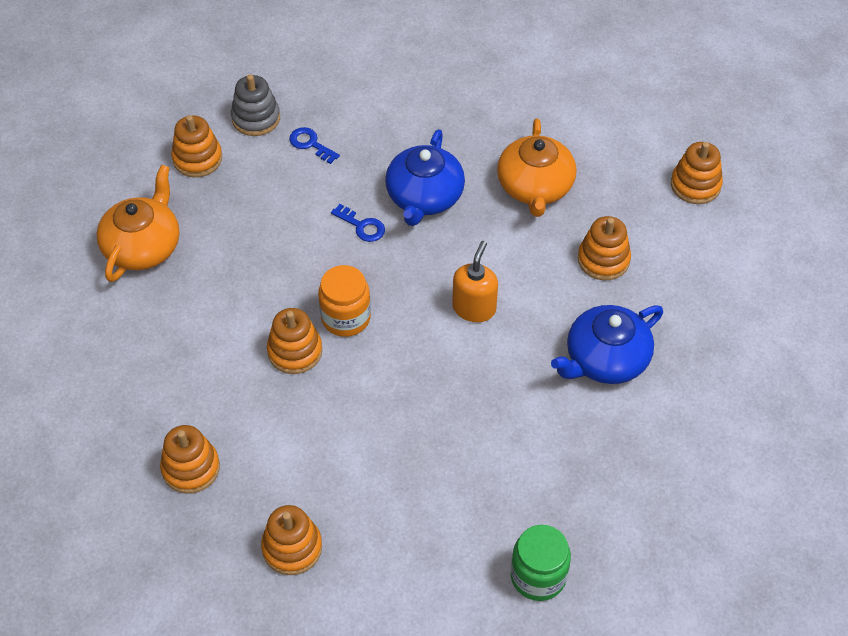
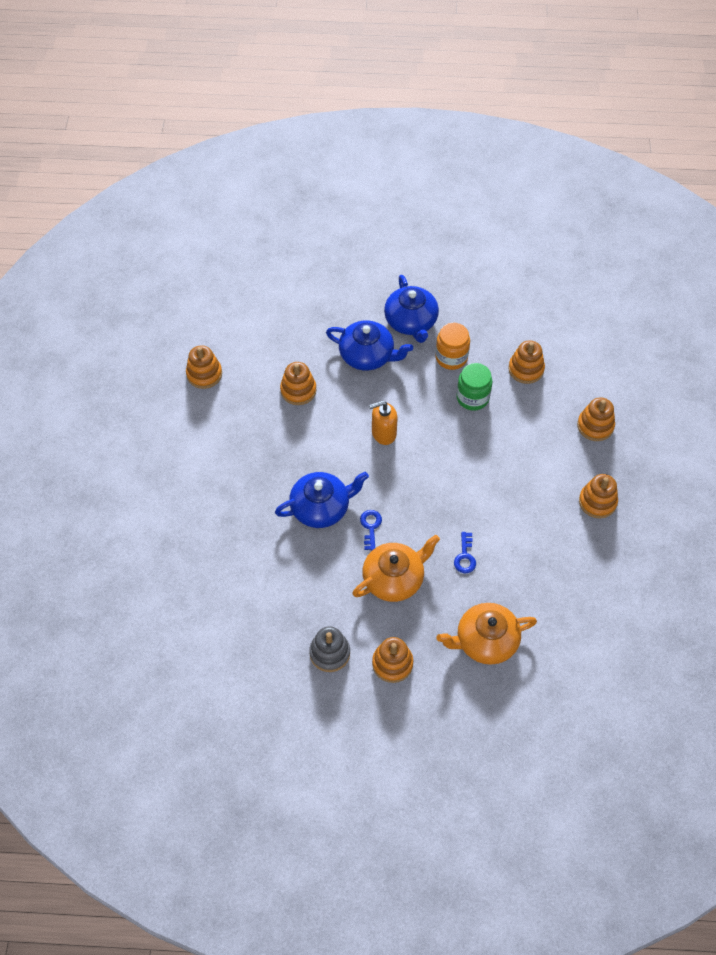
camera: 125 degrees left, 5 degrees up
orange stacking toy [267,308,322,374] -> orange stacking toy moved to [509,340,545,384]
blue key [289,127,340,164] -> blue key moved to [454,532,476,573]
orange jar [318,265,371,337] -> orange jar moved to [435,323,470,370]
orange teapot [497,119,576,217] -> orange teapot moved to [353,535,440,602]
green jar [511,525,571,601] -> green jar moved to [456,363,493,411]
none -> blue teapot [384,275,439,343]

